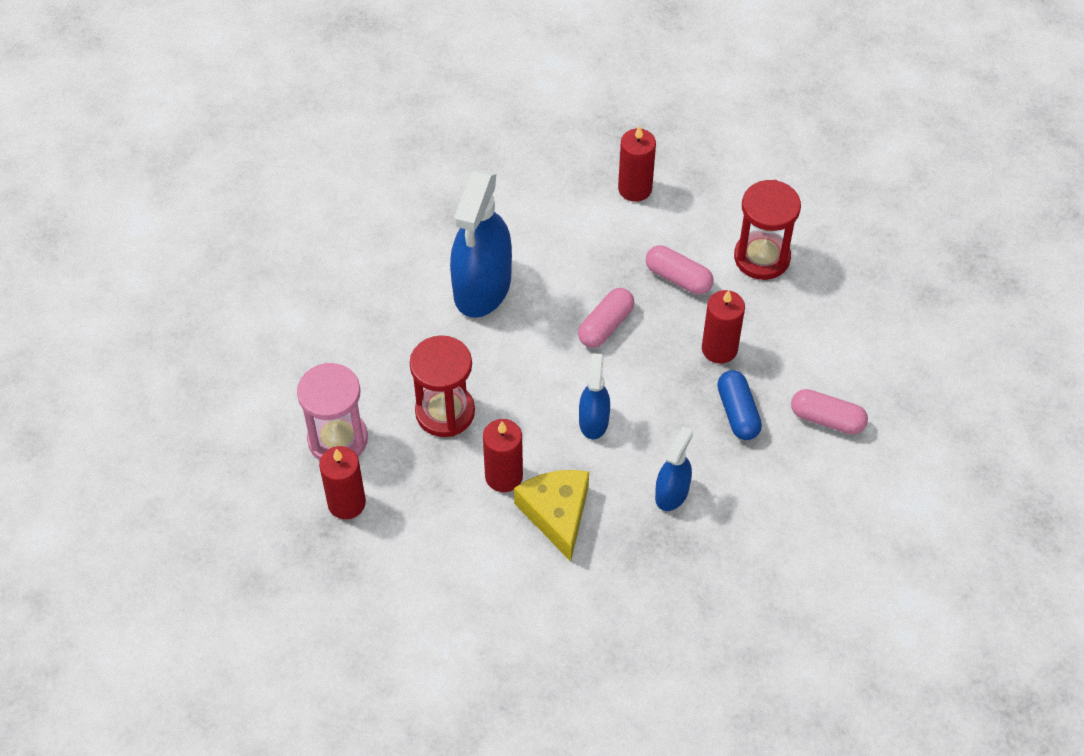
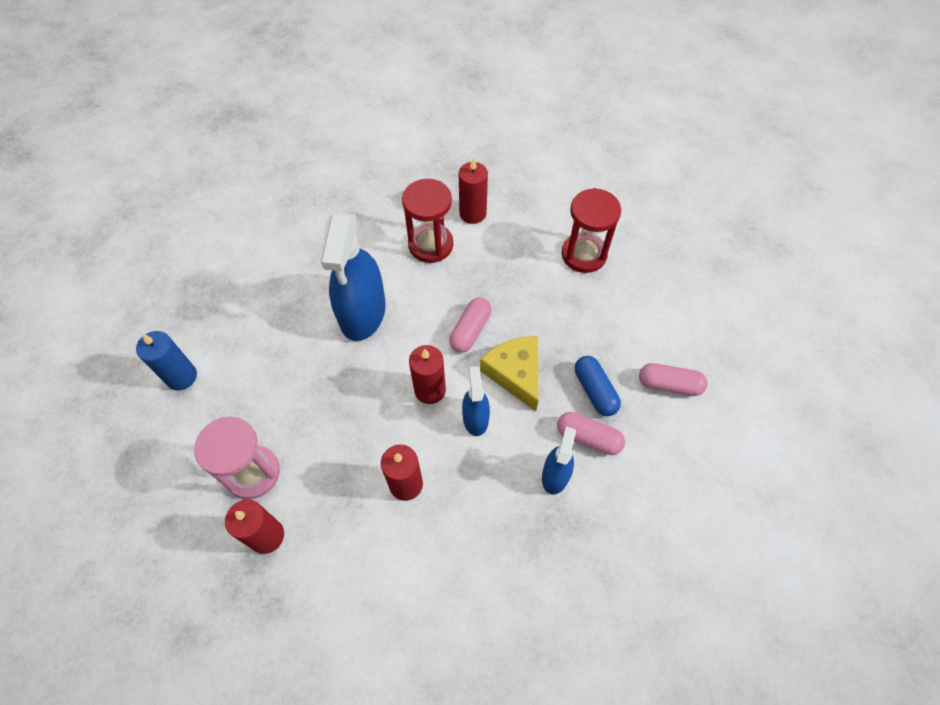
camera: 10 degrees left, 5 degrees up
red hourglass [410,335,475,437] -> red hourglass moved to [402,179,453,263]
yellow cheese [514,470,589,562] -> yellow cheese moved to [480,336,538,411]
pink capsule [646,245,714,295] -> pink capsule moved to [557,412,625,455]
red candle [702,290,745,364] -> red candle moved to [409,345,446,404]
none -> blue candle [136,331,197,390]

